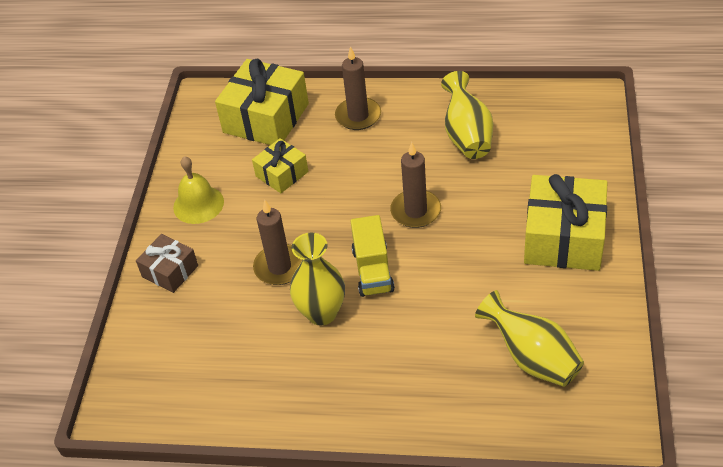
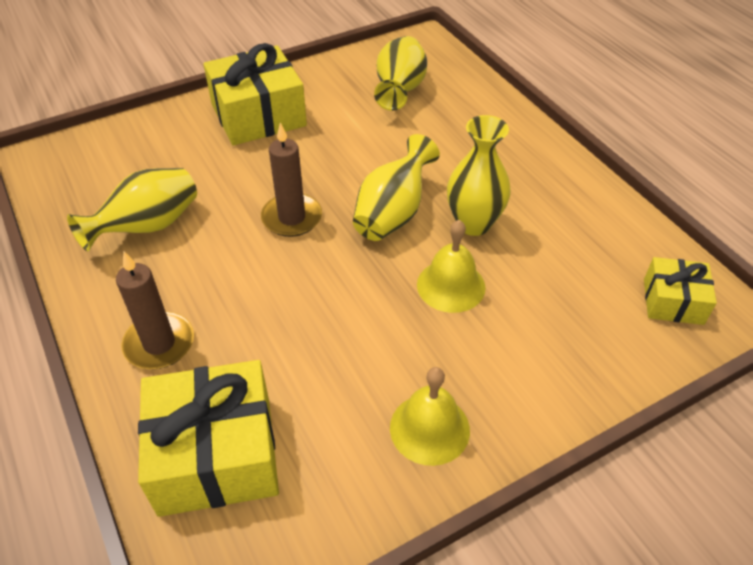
camera: 130 degrees left, 0 degrees up
brown gift [136,234,198,293] -> none
yellow gift [252,138,308,193] -> yellow gift moved to [644,257,717,325]
brown candle [253,200,302,285] -> yellow bell [417,220,486,313]
yellow truck [351,215,395,297] -> yellow vase [353,134,440,241]

